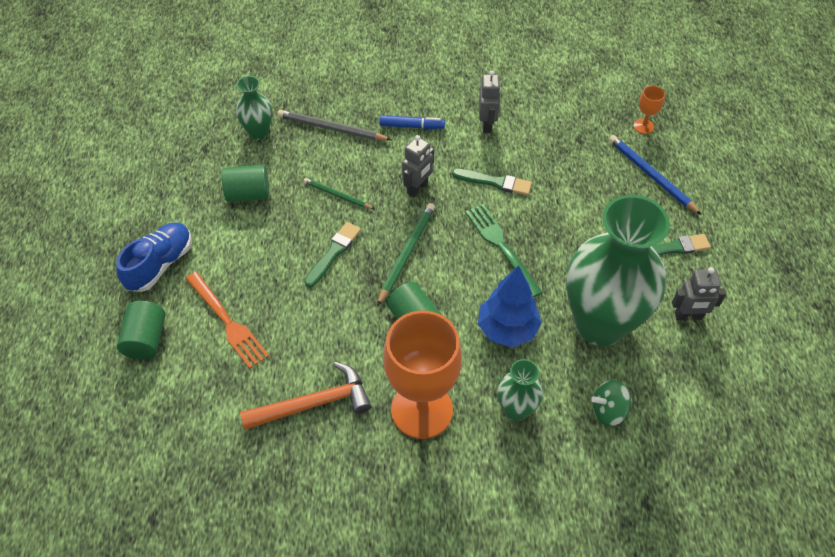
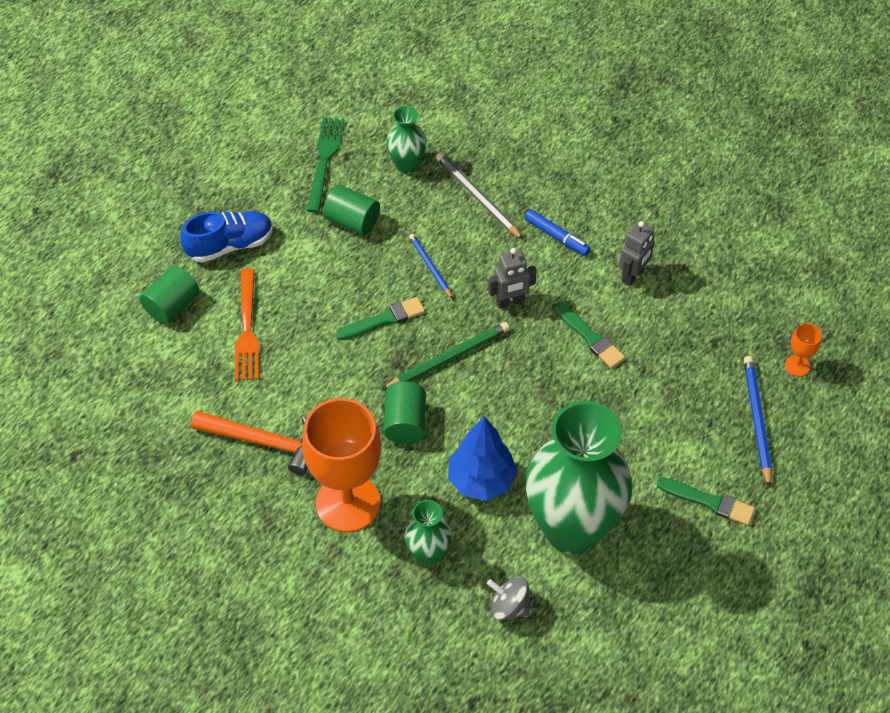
camera: 35 degrees right, 0 degrees up
green pencil [303,178,374,209] -> blue pencil [409,233,453,299]
green fork [465,204,543,297] -> green fork moved to [306,117,345,213]
green spinning top [591,380,631,426] -> grey spinning top [487,577,532,620]
grey robot [672,267,726,320] -> none

